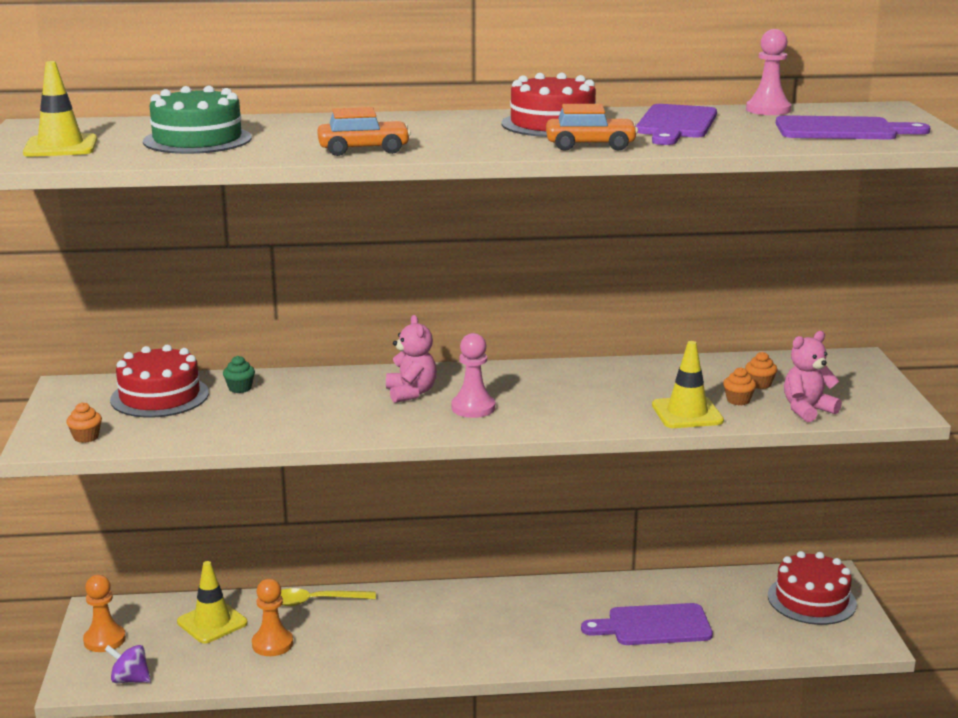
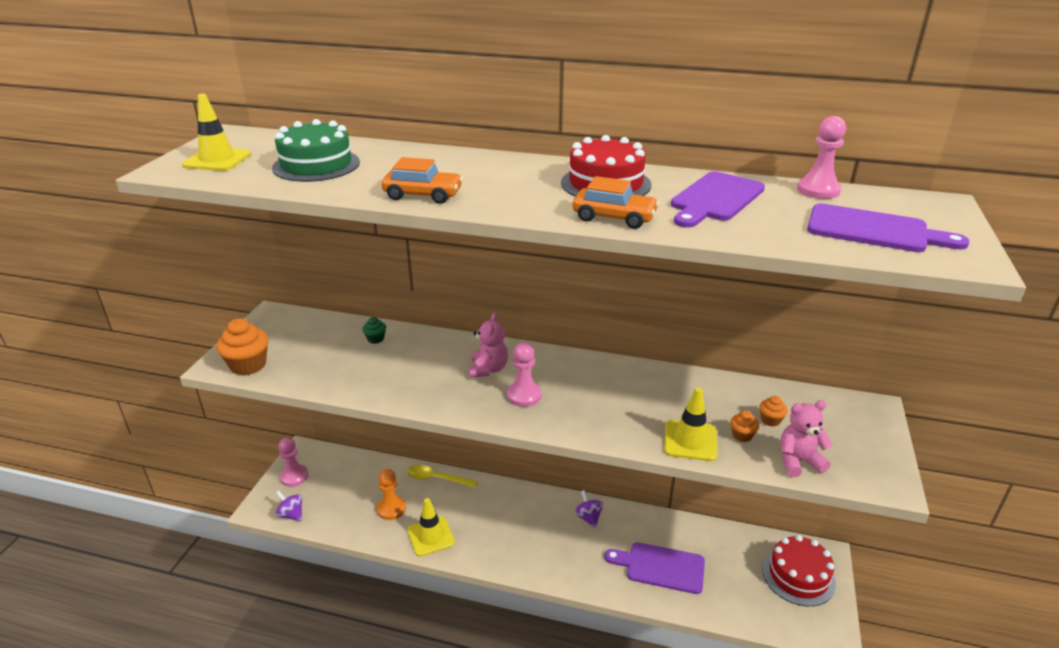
camera: 20 degrees right, 10 degrees up
orange cupcake [66,402,102,443] -> orange cupcake [217,319,268,375], size x1.99
orange pawn [83,575,126,652] -> pink pawn [278,438,308,487]
red cake [110,345,209,417] -> none
yellow traffic cone [177,561,247,644] -> yellow traffic cone moved to [407,498,455,557]
none -> purple spinning top [574,490,603,528]

